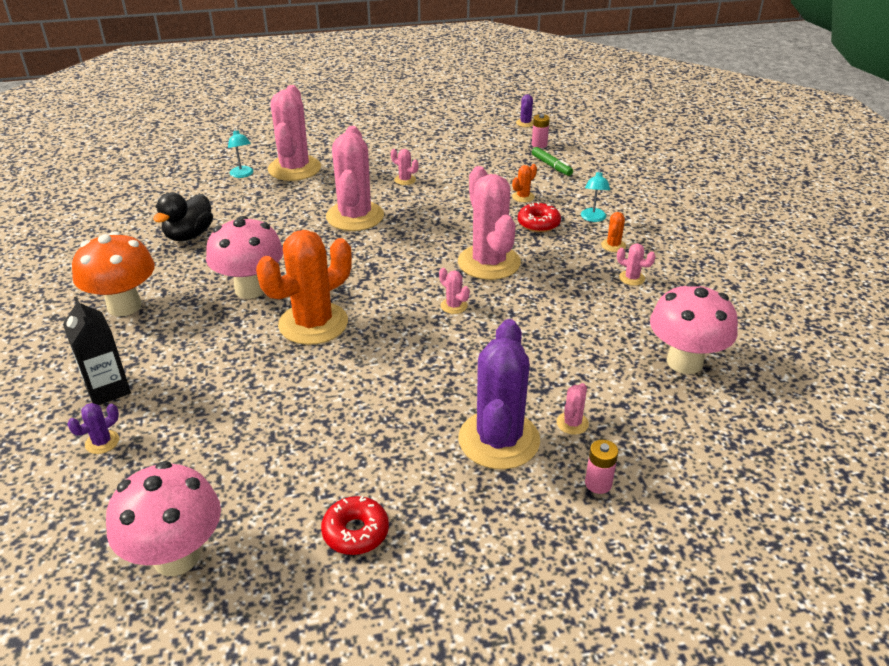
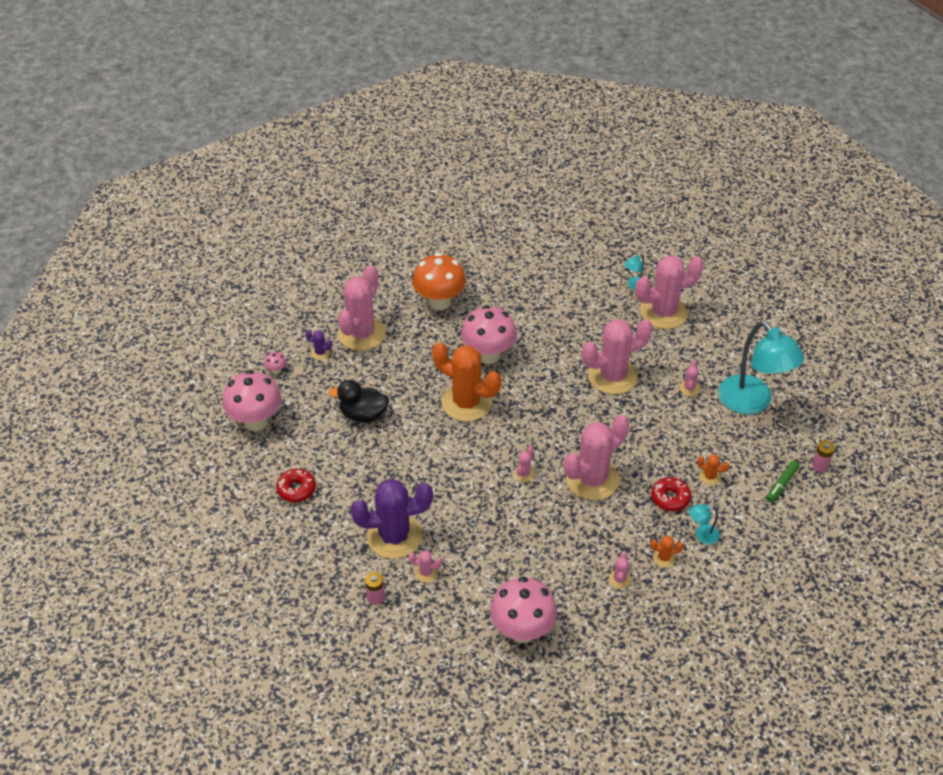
camera: 70 degrees right, 10 degrees up
black carton [63,296,131,405] -> pink cactus [337,265,386,351]
black duck [153,192,213,241] -> black duck moved to [329,380,389,423]
purple cactus [516,94,533,127] -> none
none -> pink mushroom [264,351,287,375]
none -> turquoise lamp [718,321,804,414]

